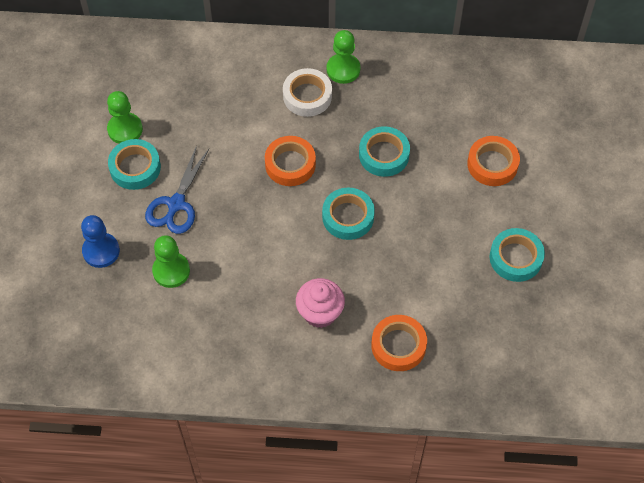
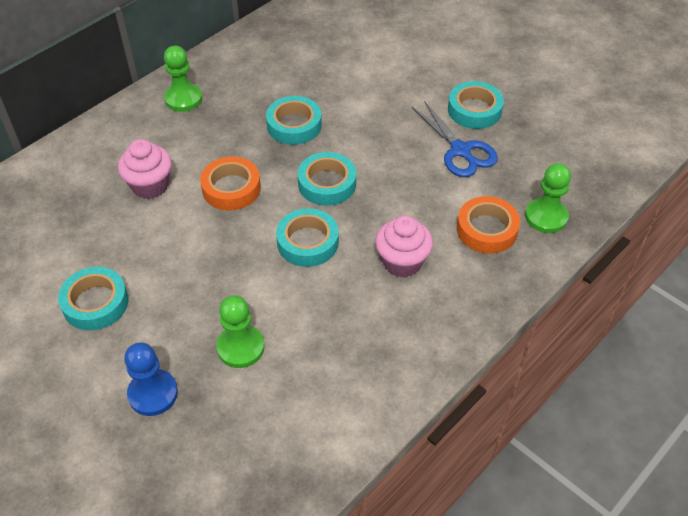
camera: 50 degrees left, 10 degrees down
green pawn [107,91,143,144] -> green pawn moved to [525,163,571,233]
blue scissors [145,145,209,234] -> blue scissors moved to [412,101,498,177]
white tape [283,68,332,117] -> none
orange tape [467,136,520,186] -> none
none -> pink cupcake [118,139,172,199]
none -> turquoise tape [276,208,339,267]

